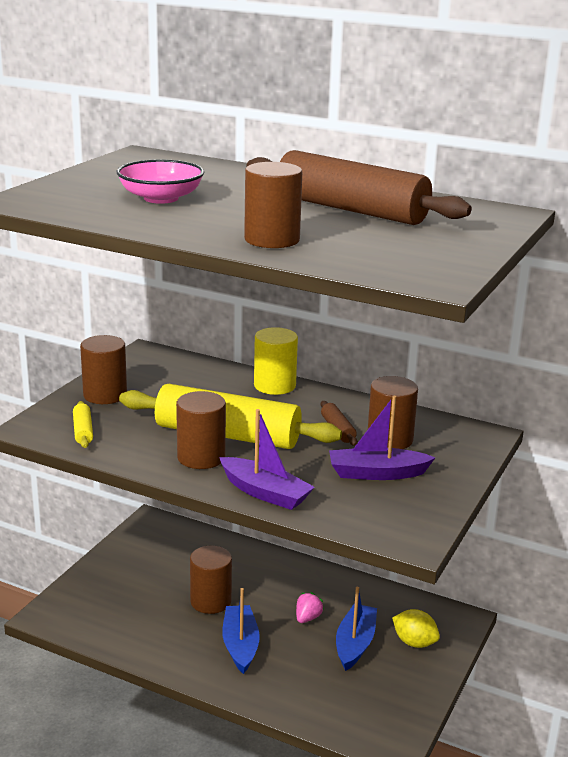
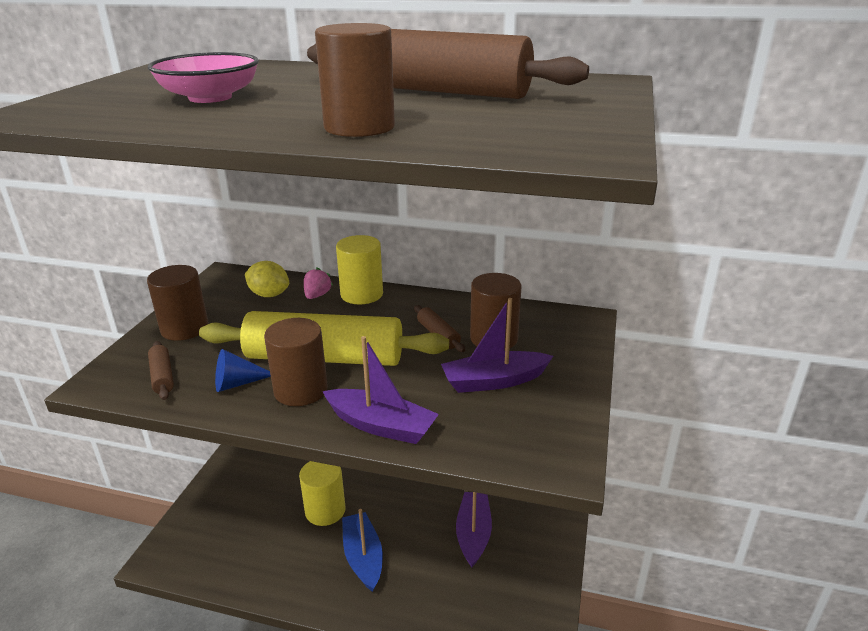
camera: 10 degrees left, 5 degrees up
yellow rolling pin [73,401,93,448] -> brown rolling pin [148,341,174,400]
brown cylinder [190,546,232,614] -> yellow cylinder [299,461,346,526]
pink strawberry [296,592,324,623] -> pink strawberry moved to [304,267,333,299]
blue boat [336,587,377,671] -> purple boat [456,492,492,567]
yellow lemon [392,609,440,648] -> yellow lemon moved to [245,261,289,297]
none -> blue cone [215,349,271,392]

